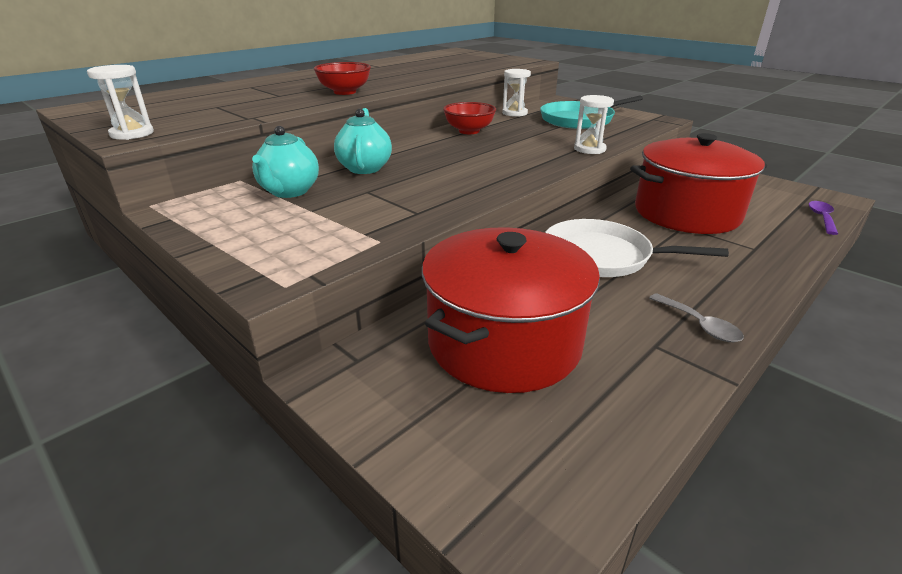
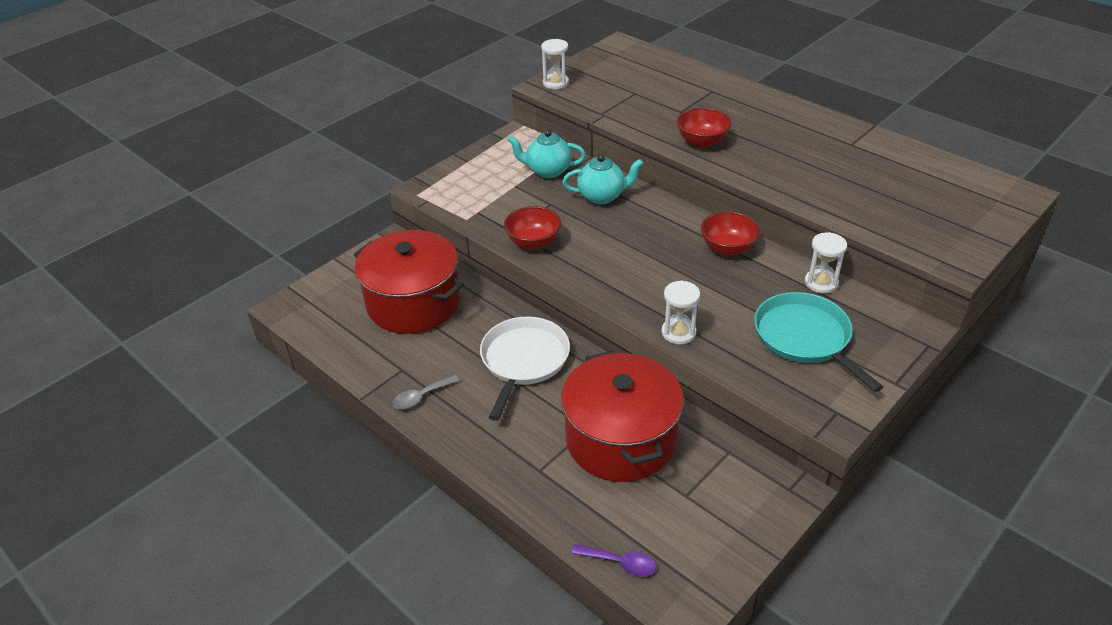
camera: 90 degrees right, 10 degrees up
none -> red bowl [504,206,561,250]

